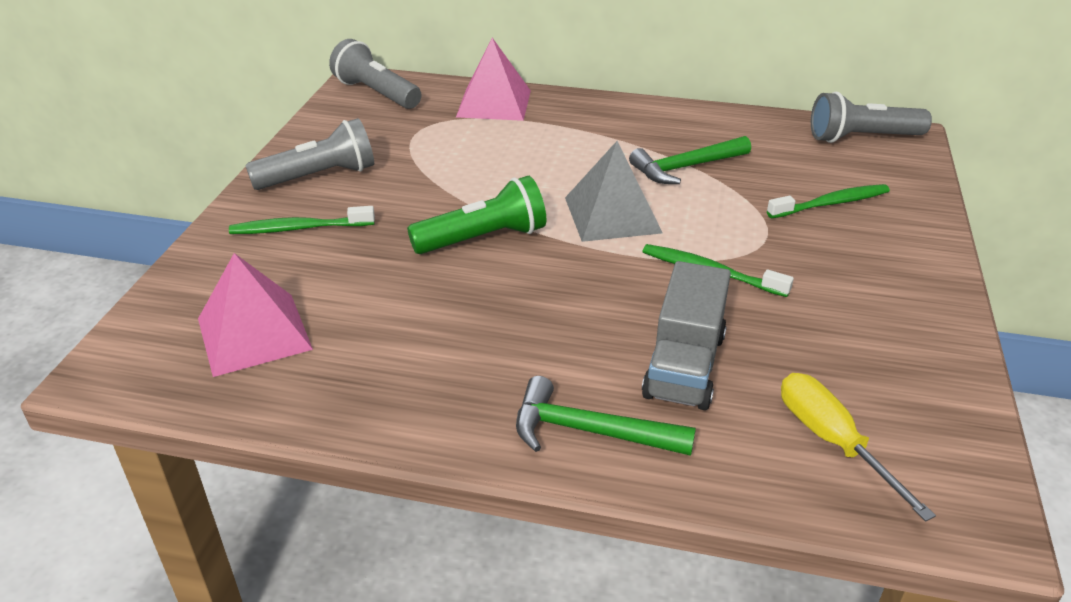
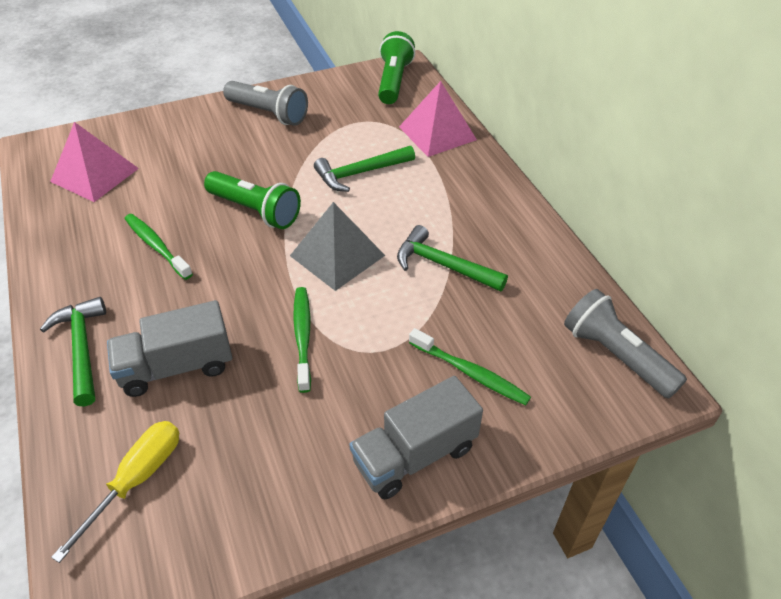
camera: 55 degrees right, 10 degrees up
green toothbrush [229,206,375,234] -> green toothbrush moved to [125,214,193,280]
grey flashlight [329,39,421,109] -> green flashlight [378,31,415,104]
none -> green hammer [314,146,415,192]
none -> grey truck [350,376,483,499]

